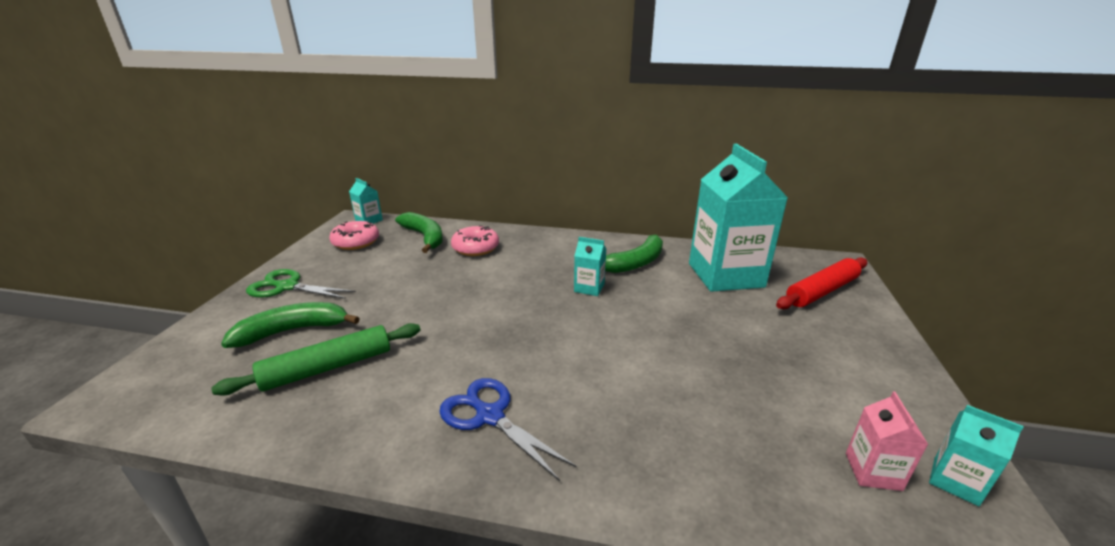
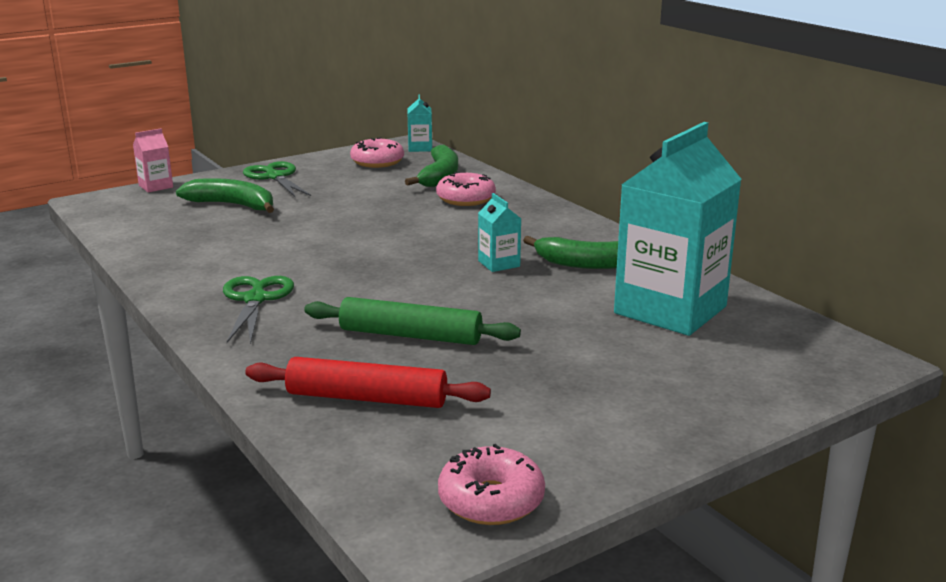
camera: 45 degrees right, 5 degrees down
green rolling pin [211,323,420,395] -> green rolling pin moved to [304,297,521,345]
blue scissors [439,378,577,481] -> green scissors [223,276,294,345]
red rolling pin [776,257,867,309] -> red rolling pin moved to [245,357,491,408]
pink carton [846,391,928,491] -> pink carton moved to [133,128,173,192]
turquoise carton [929,405,1024,506] -> pink donut [438,444,545,525]

